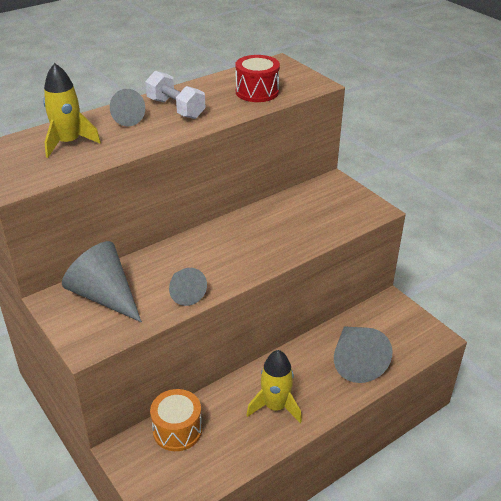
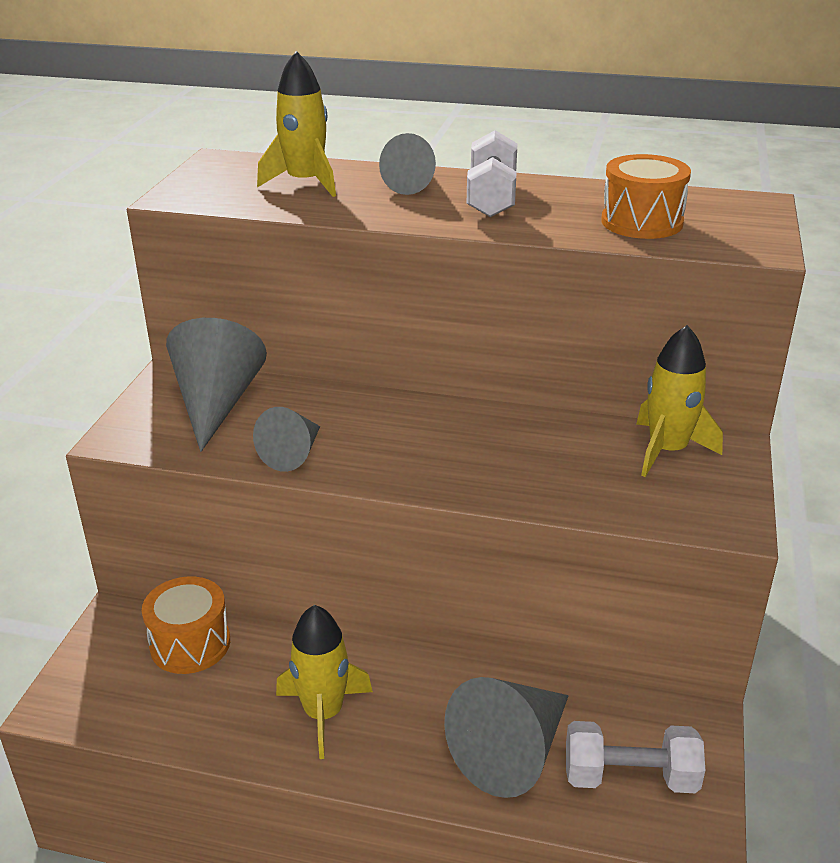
camera: 50 degrees right, 5 degrees down
red drum [235,55,280,102] -> orange drum [601,154,691,239]
none -> white dumbbell [566,721,705,793]
none -> yellow rocket [636,325,723,477]

